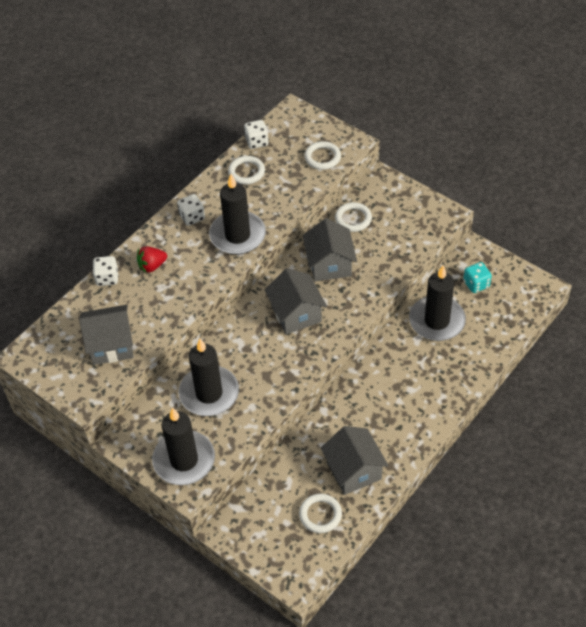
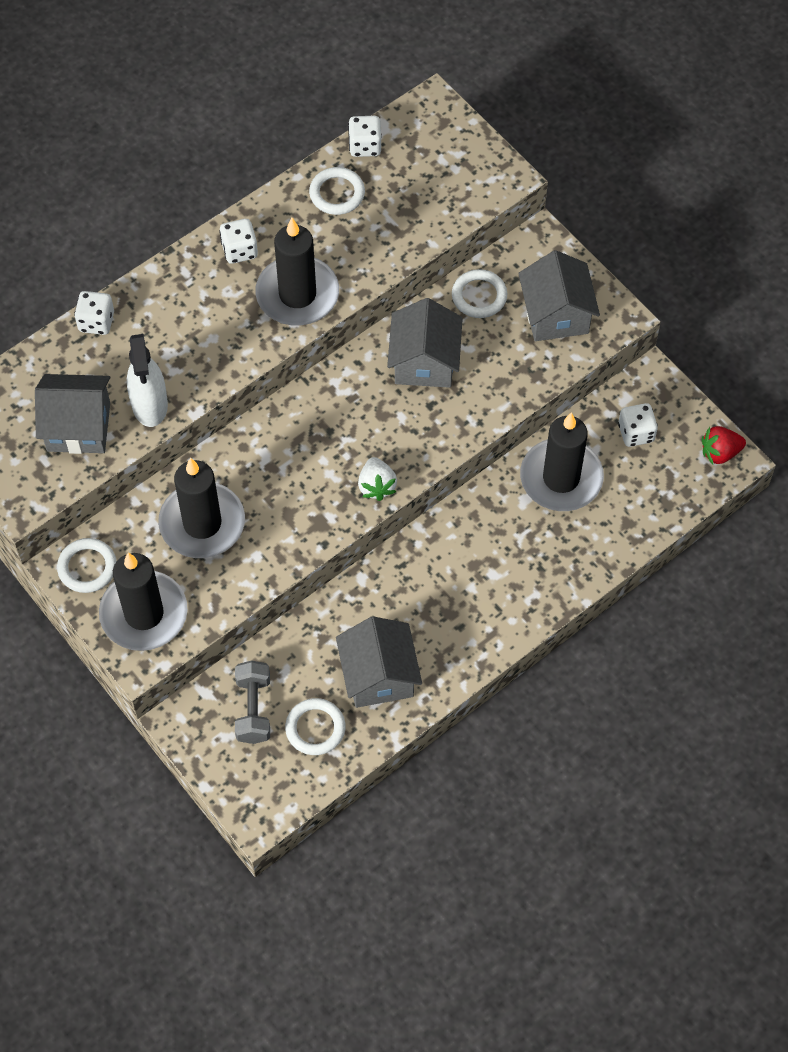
camera: 10 degrees right, 10 degrees up
red strawberry [137,246,167,273] -> red strawberry moved to [702,426,746,465]
grey house [265,268,327,334] -> grey house moved to [518,250,600,341]
white ring [304,141,341,170] -> white ring moved to [57,538,117,593]
turquoise dice [463,262,492,293] -> white dice [618,403,658,447]
none -> white spray bottle [127,334,168,427]
none -> grey dumbbell [235,660,270,744]
none -> white strawberry [358,457,397,501]

